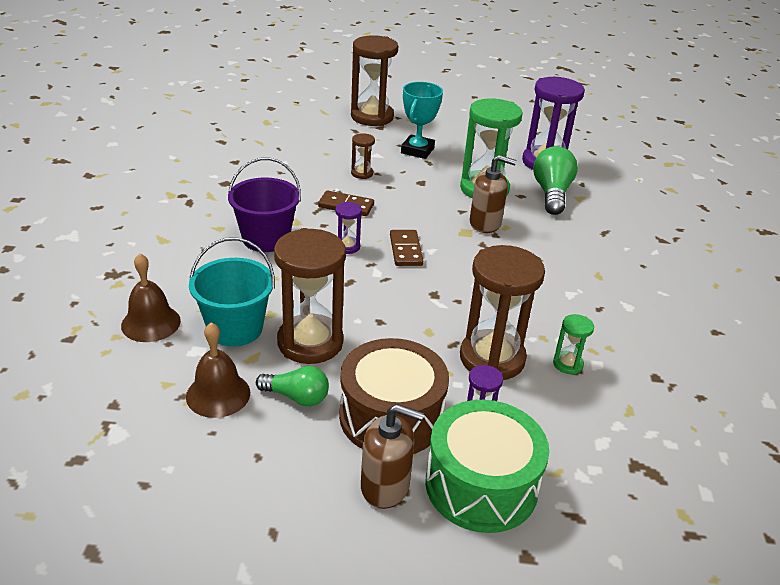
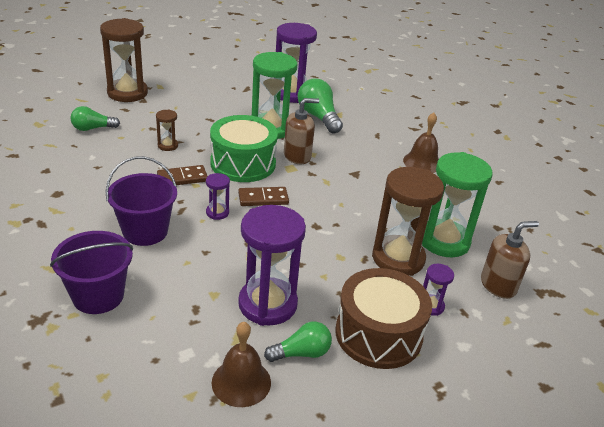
camera: 35 degrees left, 0 degrees up
brown bell [121,253,181,342] -> brown bell moved to [403,112,439,173]
turquoise bucket [189,237,275,347] -> none
brown hourglass [274,228,346,364] -> purple hourglass [238,205,306,326]
brown soap dispenser [361,404,424,509] -> brown soap dispenser moved to [481,221,539,299]
brown domino [390,230,423,266] -> brown domino turned 60 degrees counterclockwise [238,187,289,206]
turquoise trophy [401,82,443,159] -> none
green drum [425,400,549,533] -> green drum moved to [210,115,278,182]
green hourglass [553,314,594,374] -> green hourglass [422,152,493,257], size x2.19
none -> purple bucket [50,231,133,314]
none -> green light bulb [71,106,120,131]

